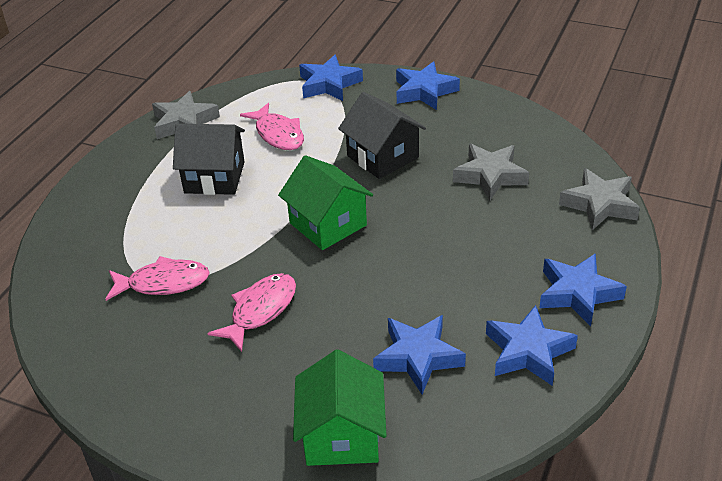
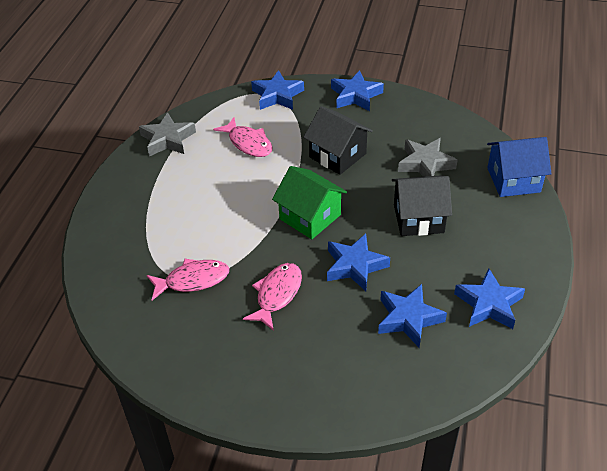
camera: 10 degrees left, 5 degrees up
black house [173,124,245,195] -> black house moved to [392,176,452,236]
green house [293,350,387,466] -> none
blue star [539,253,627,326] -> blue star moved to [327,234,390,291]
grey star [559,168,640,230] -> blue house [487,137,551,197]

